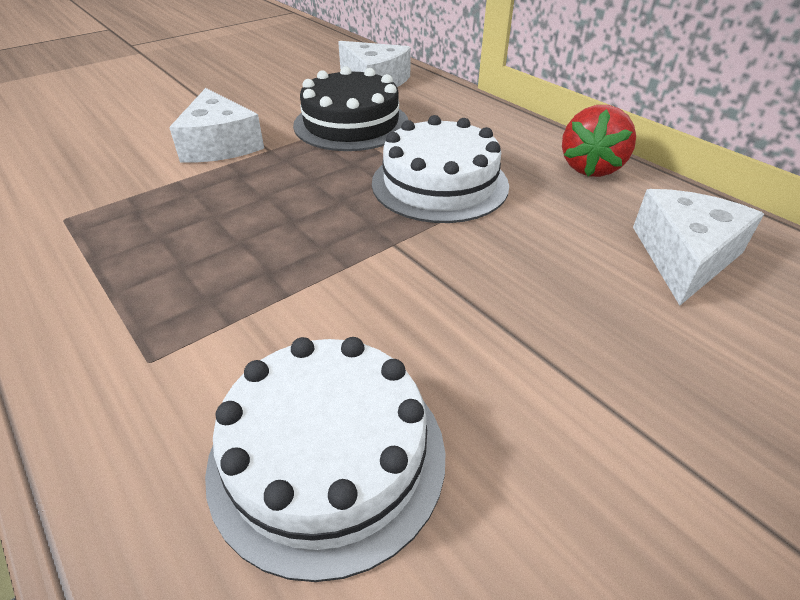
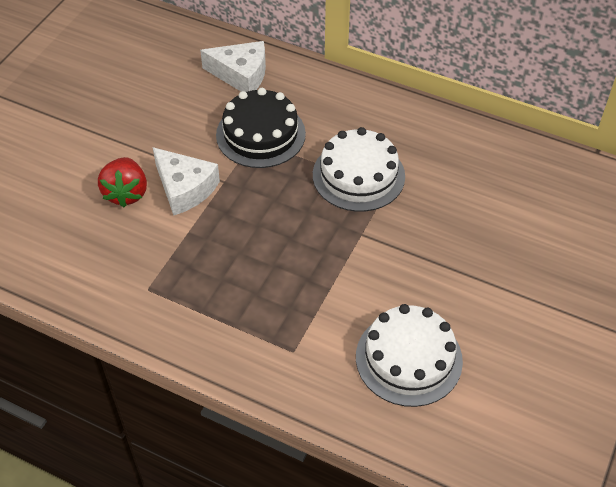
camera: 25 degrees left, 10 degrees up
red strawberry [562,105,636,177] -> red strawberry moved to [98,157,147,207]
white cheese [633,189,764,305] -> none

